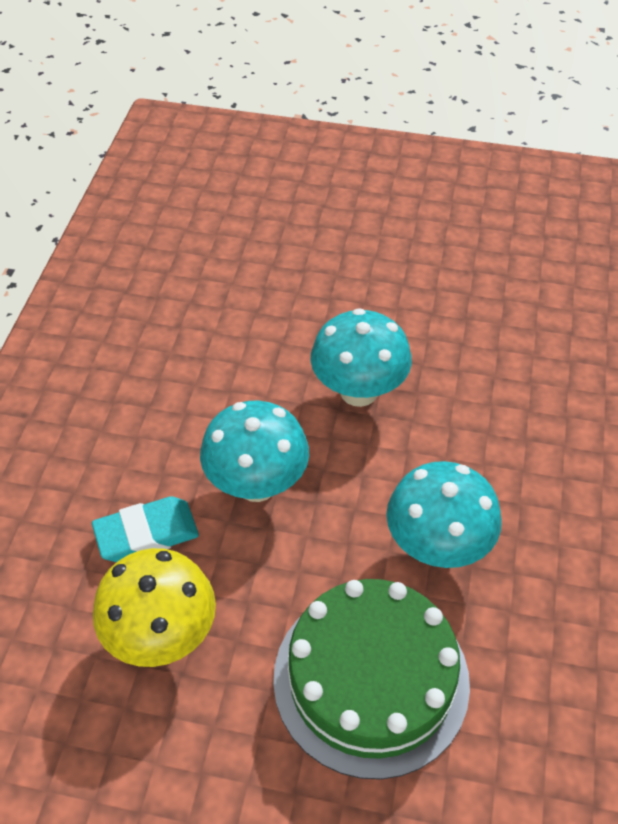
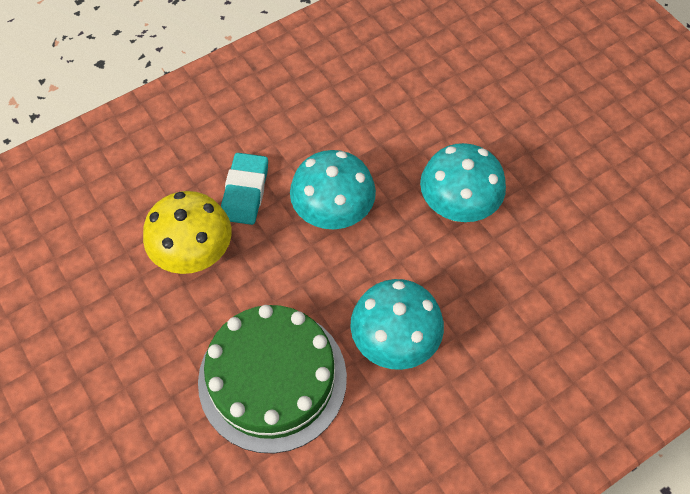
camera: 45 degrees right, 10 degrees up
turquoise eraser [92,496,199,562] -> turquoise eraser turned 75 degrees clockwise [221,153,268,225]

